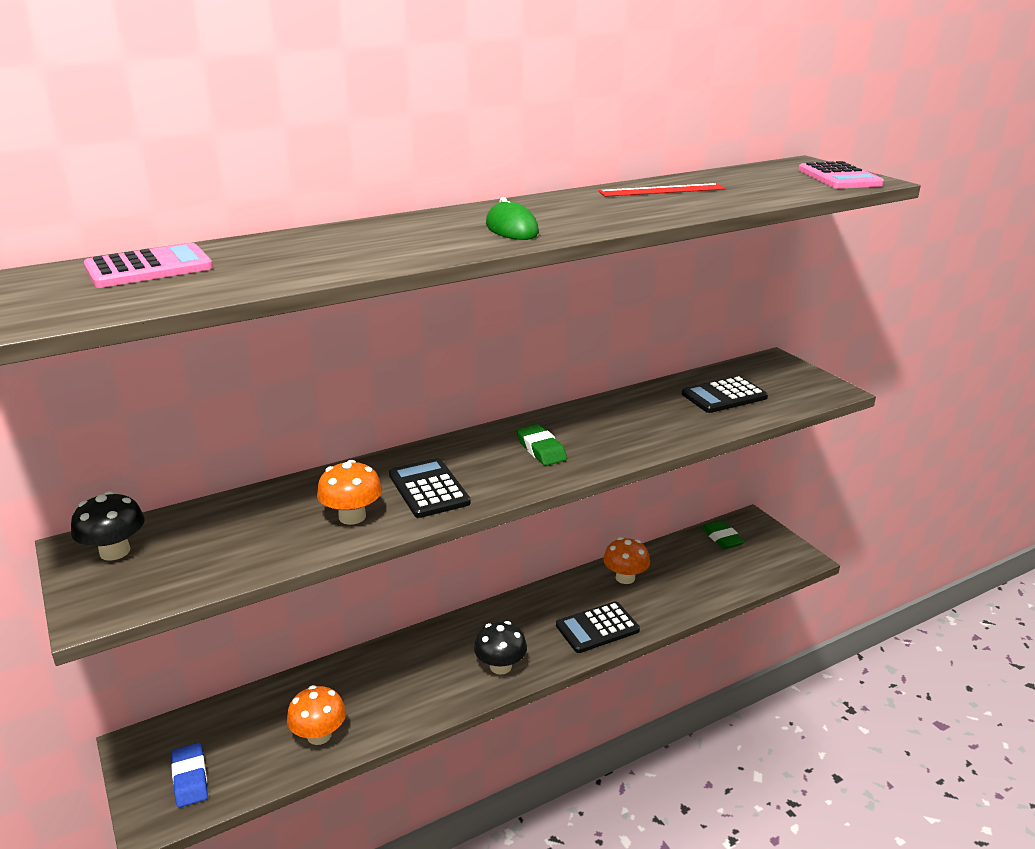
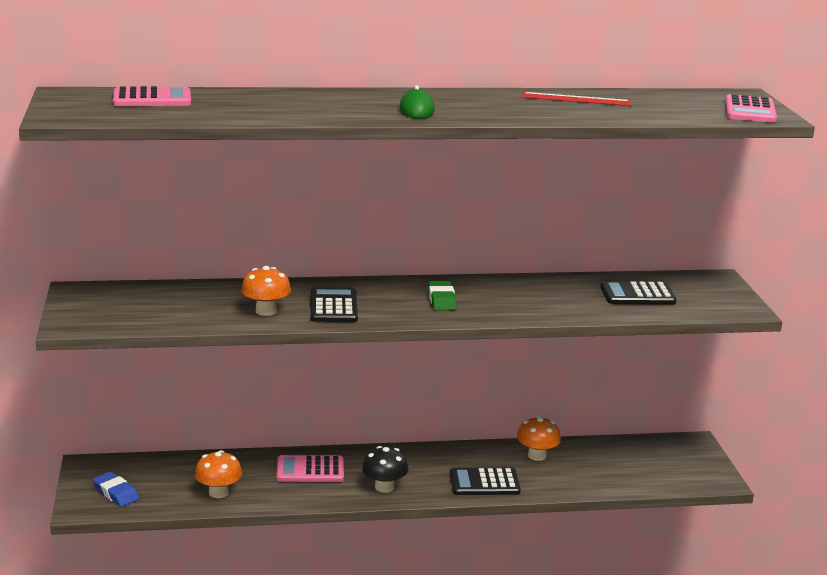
camera: 20 degrees right, 5 degrees down
black mushroom [71,491,145,561] -> none
blue eraser [171,743,208,808] -> blue eraser turned 45 degrees counterclockwise [93,472,139,507]
green eraser [702,521,745,549] -> none
none -> pink calculator [276,455,344,482]

